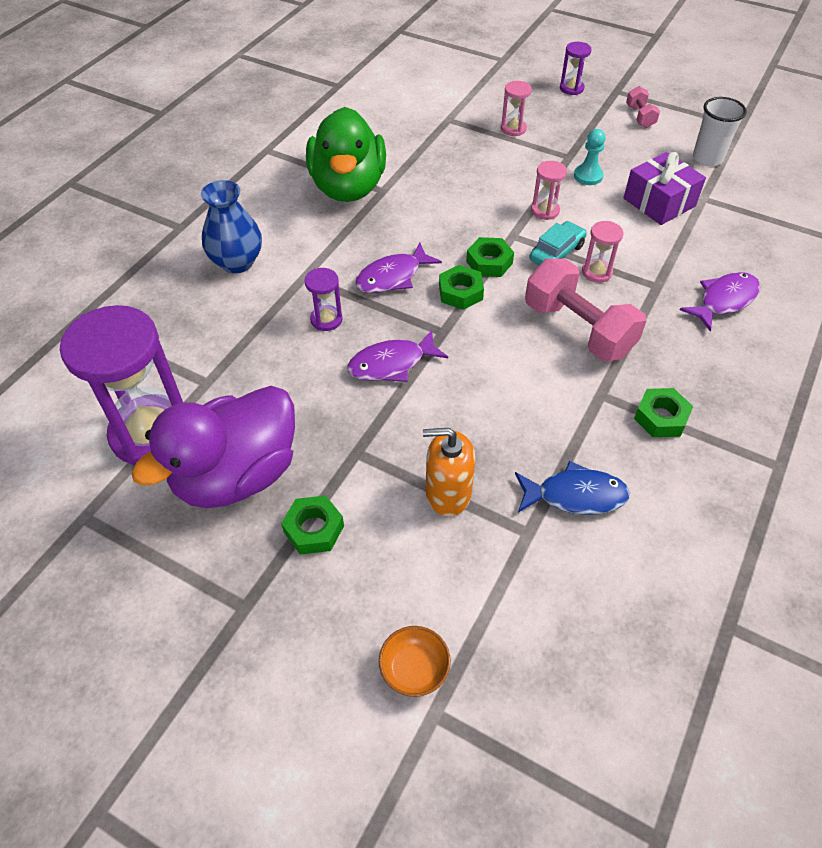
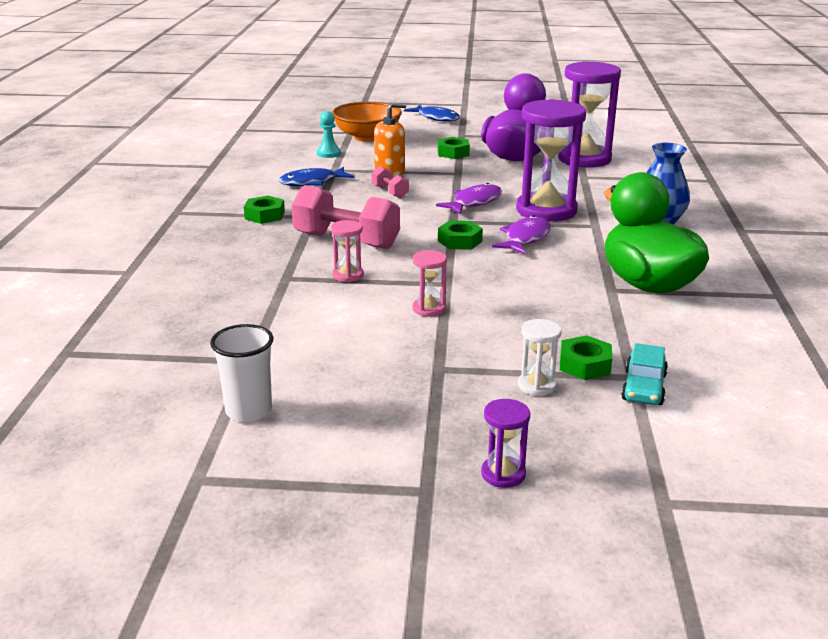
camera: 155 degrees right, 25 degrees down
purple hourglass [304,268,343,331] -> purple hourglass [516,99,586,222], size x2.27
orange bowl [379,626,451,697] -> orange bowl [332,102,402,142], size x1.97
green nut [466,237,514,277] -> green nut moved to [560,335,612,380]
pink hourglass [501,81,532,136] -> white hourglass [518,319,562,396]
turquoise car [530,221,587,265] -> turquoise car moved to [621,343,668,405]
turquoise pawn [574,129,605,185] -> turquoise pawn moved to [317,111,341,158]
purple gift [624,152,706,225] -> none
pink dumbbell [626,86,660,128] -> pink dumbbell moved to [372,166,409,198]
purple fish [680,272,760,331] -> none
none -> blue fish [404,105,460,122]

